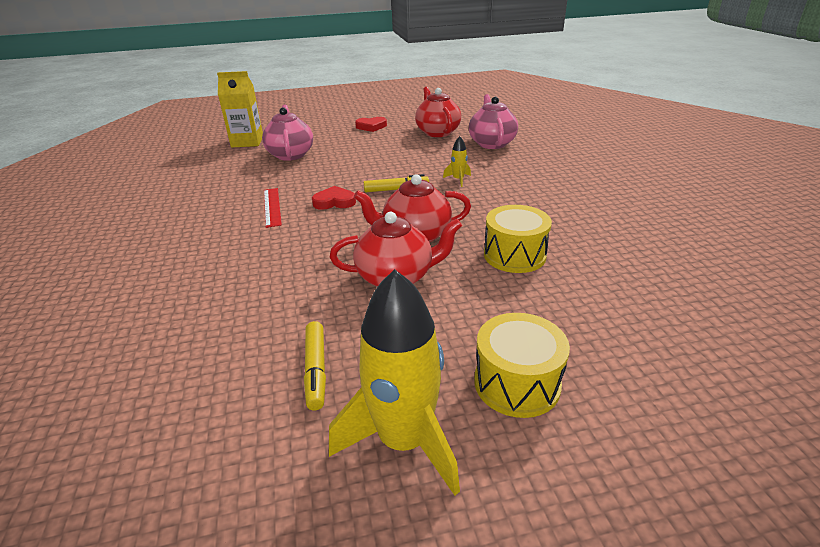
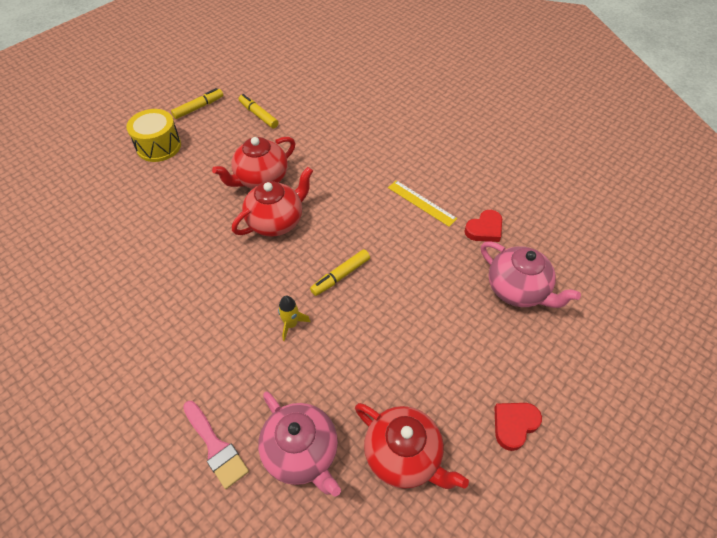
camera: 145 degrees right, 20 degrees up
yellow carton [217,71,263,147] -> none
red ruler [264,188,282,228] -> yellow ruler [388,180,457,227]
red heart [312,186,356,210] -> red heart moved to [464,210,502,242]
yellow rocket [329,269,460,496] -> yellow marker [171,88,223,119]
yellow drum [484,205,552,273] -> none
none -> pink brush [183,401,249,489]

